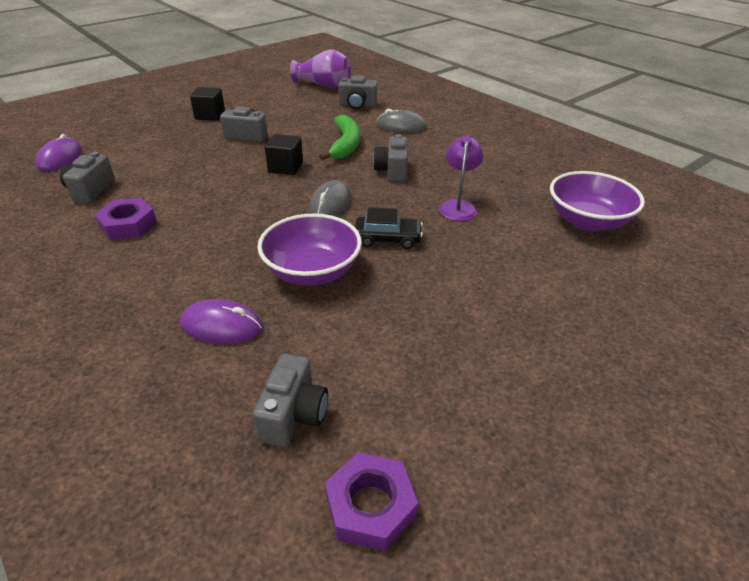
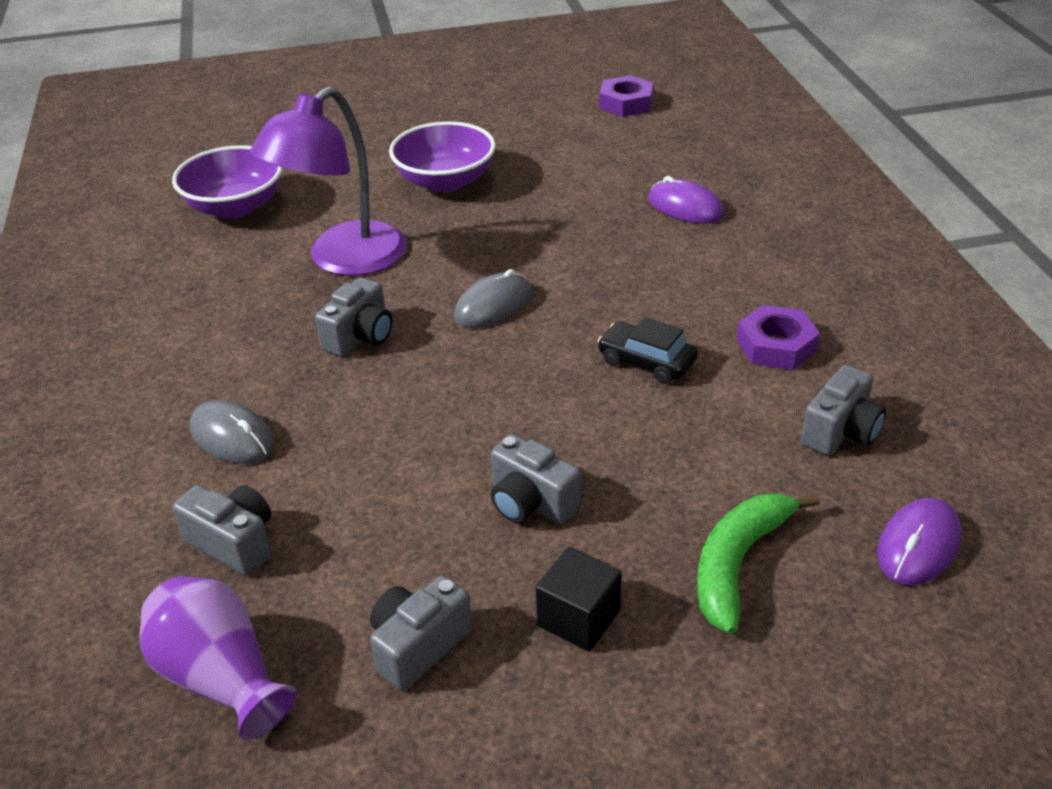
camera: 150 degrees left, 0 degrees up
grey camera [253,354,328,447] -> grey camera moved to [370,575,472,691]
purple bowl [257,214,362,286] -> purple bowl moved to [389,121,496,192]
black cube [265,134,303,175] -> none
green banana [319,115,360,160] -> green banana moved to [697,493,820,634]
black car [355,207,423,249] -> black car moved to [597,317,698,384]
purple lamp [439,136,483,221] -> purple lamp [250,87,407,276], size x1.87

